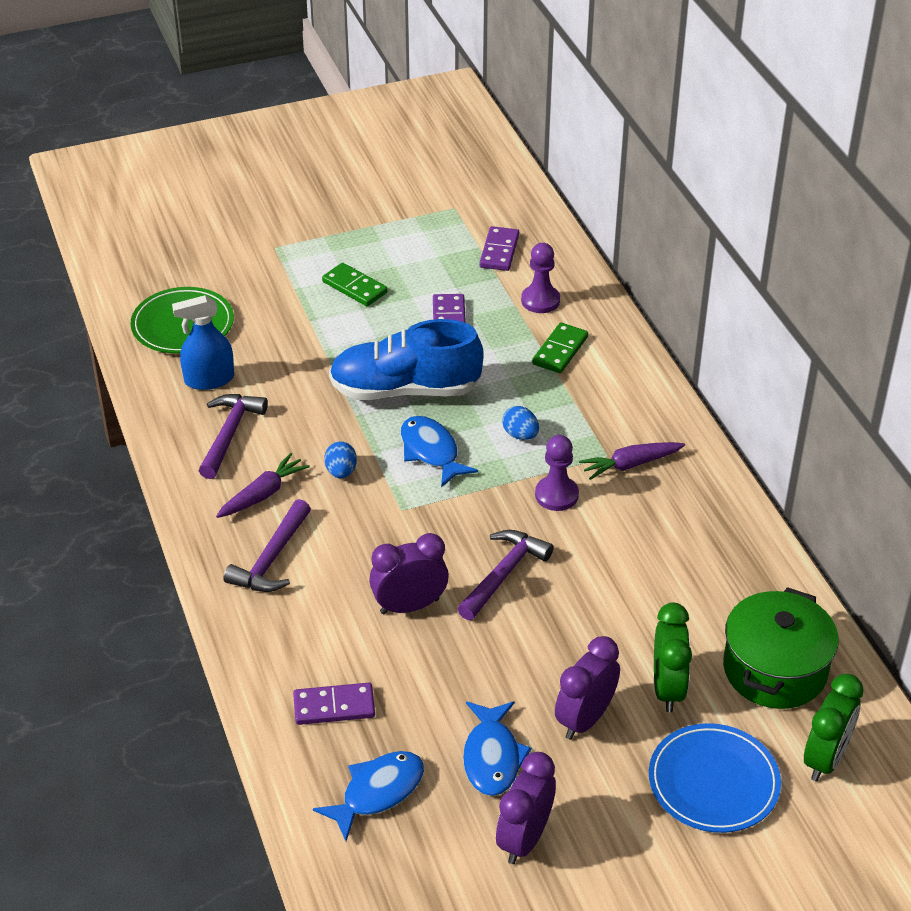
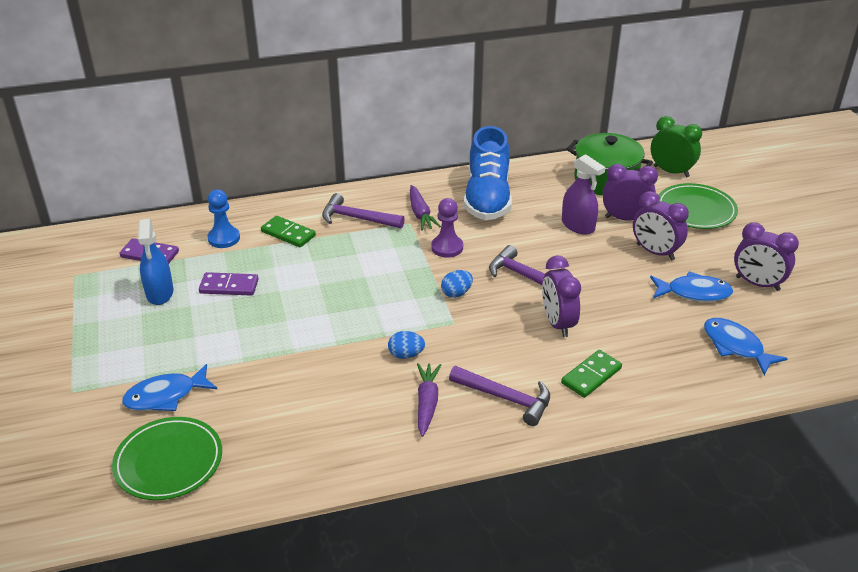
camera: 85 degrees left, 5 degrees down
blue spray bottle [172,295,234,390] -> blue spray bottle moved to [138,219,174,305]
purple hammer [199,394,268,479] -> purple hammer moved to [322,193,405,229]
purple carrot [216,453,310,518] -> purple carrot turned 45 degrees clockwise [417,363,441,437]
purple domino [293,683,375,725] -> none
green domino [322,263,388,306] -> green domino moved to [561,350,622,398]
blue shoe [329,319,484,400] -> blue shoe moved to [464,126,512,220]
blue fish [401,416,478,488] -> blue fish moved to [122,364,217,411]
blue egg [502,406,539,440] -> blue egg moved to [441,270,473,298]
purple pawn [521,243,560,313] -> blue pawn [207,189,240,248]
blue plate [649,723,781,833] -> green plate [659,183,738,229]
green clock [654,603,692,712] -> purple clock [603,164,658,221]
none -> purple spray bottle [562,154,605,235]

